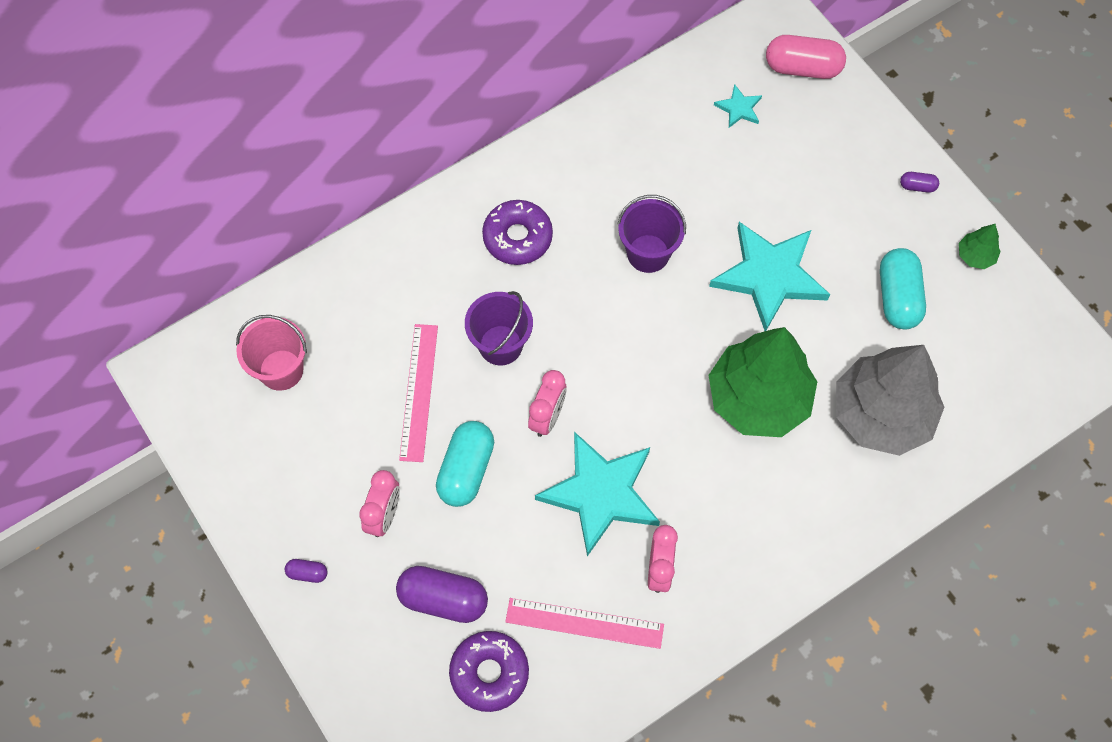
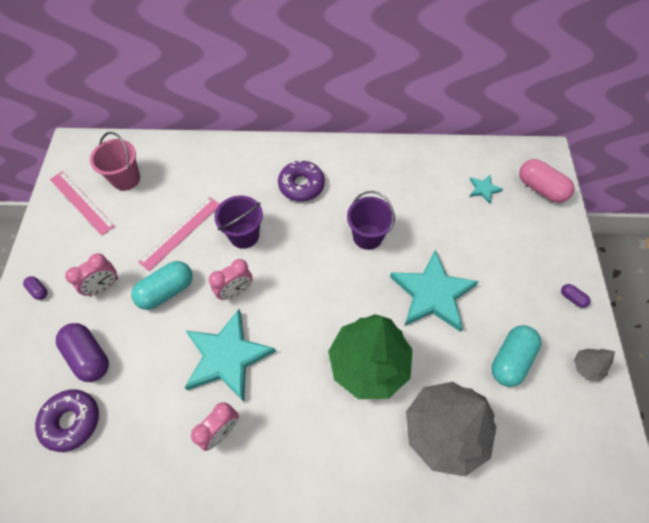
camera: 35 degrees right, 5 degrees down
pink ruler [505,598,664,649] -> pink ruler moved to [50,171,115,236]
green tree [959,224,1001,269] -> grey tree [574,348,615,382]

